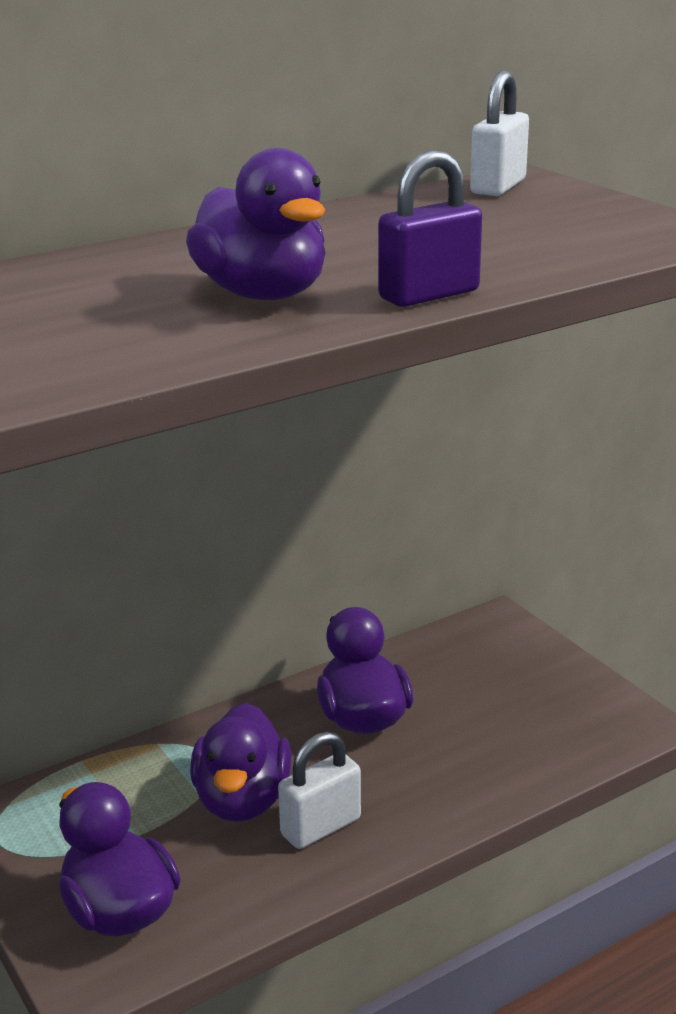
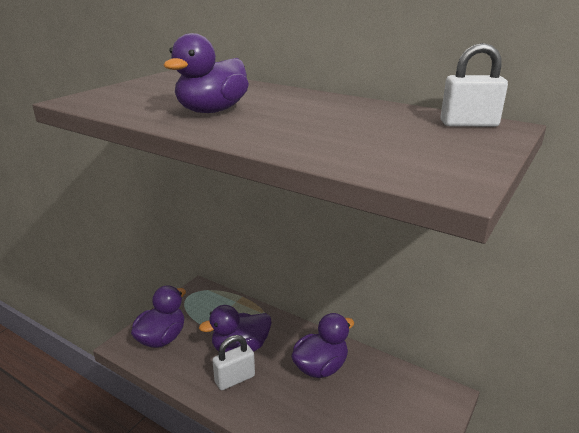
camera: 65 degrees right, 0 degrees up
white padlock [278,731,361,849] -> white padlock turned 60 degrees counterclockwise [212,335,255,390]
purple padlock [378,150,482,307] -> none

